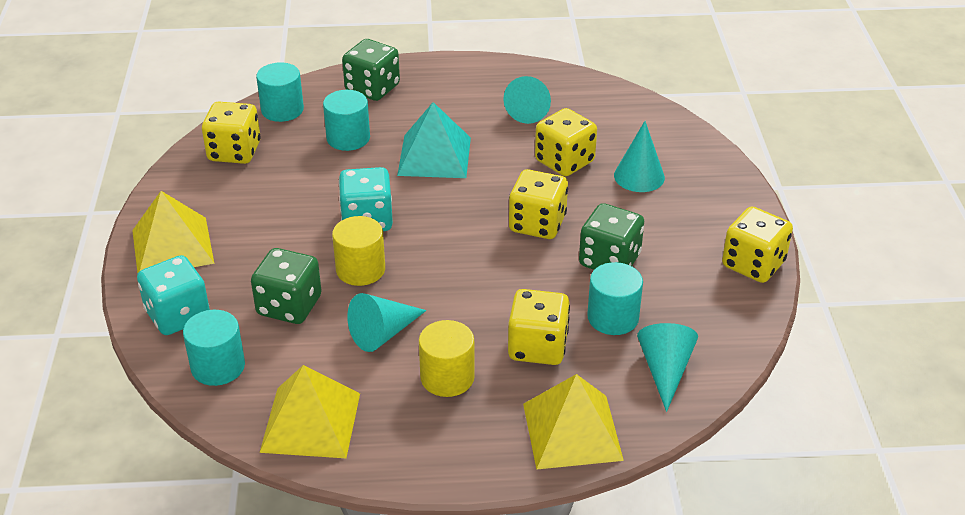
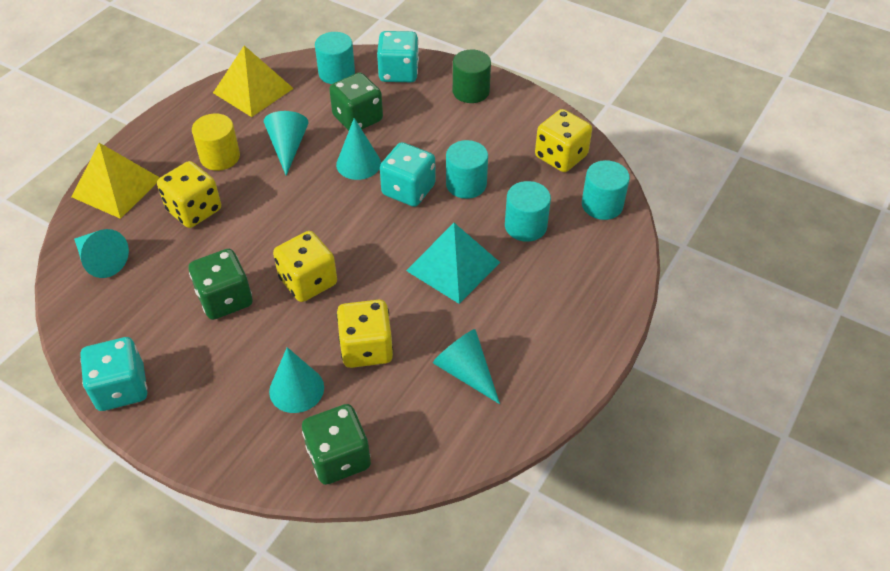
camera: 125 degrees right, 10 degrees up
yellow pyramid [132,191,214,273] -> green cylinder [453,50,491,103]
yellow cylinder [332,216,385,286] -> turquoise cone [336,118,381,180]
green dice [342,39,400,101] -> green dice moved to [302,404,371,485]
turquoise cylinder [587,262,643,335] -> turquoise cylinder moved to [446,140,488,199]
yellow dice [722,206,793,283] -> turquoise dice [80,337,147,411]

